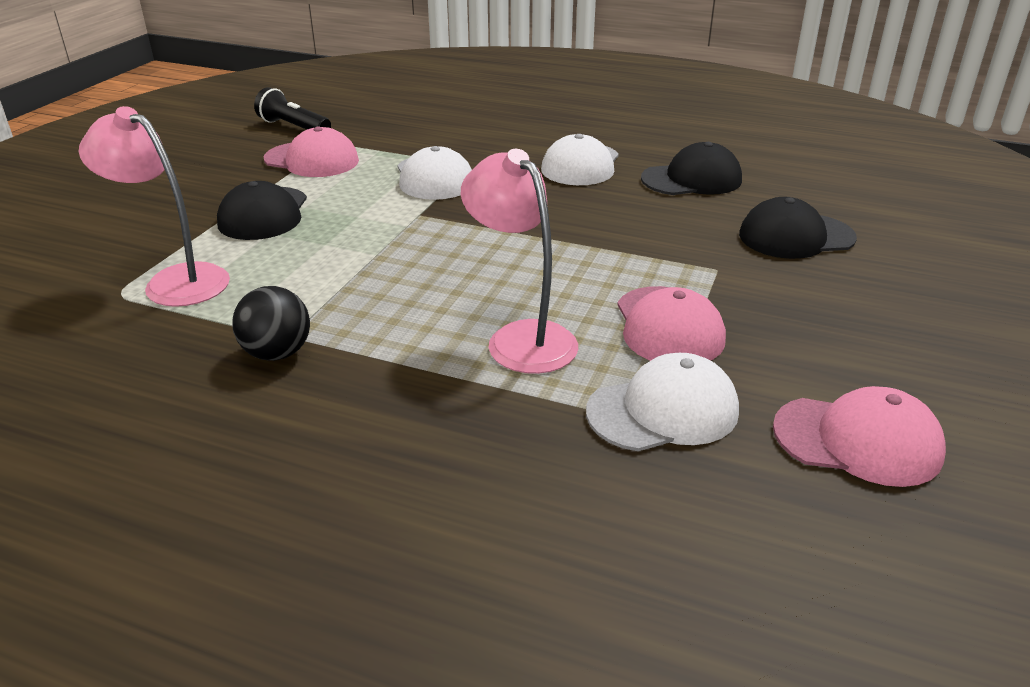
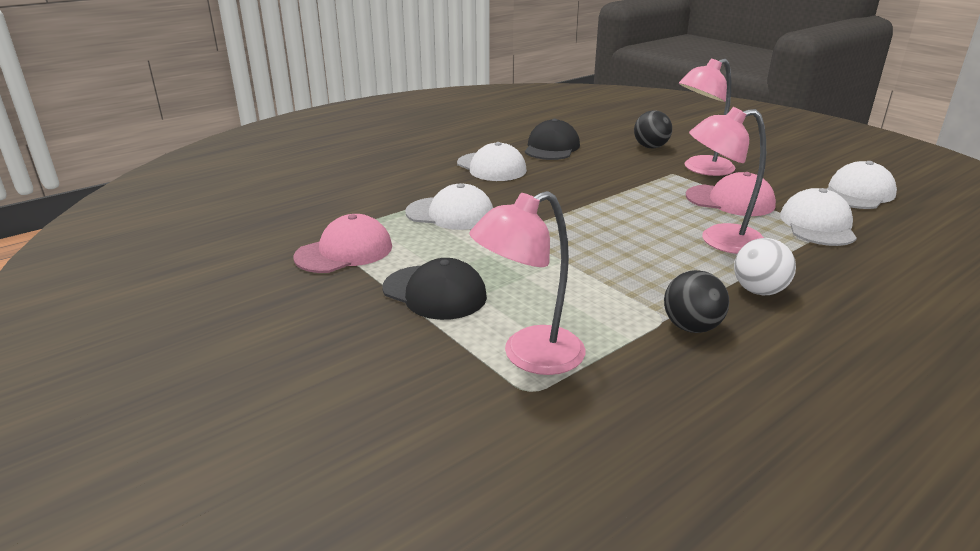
camera: 60 degrees left, 5 degrees down
black flashlight [254,87,331,130] -> none
black cap [739,197,857,259] -> black ball [634,110,672,149]
pink cap [773,386,946,487] -> white cap [826,161,897,209]
none -> pink lamp [678,59,735,176]
none -> white ball [734,238,796,295]

